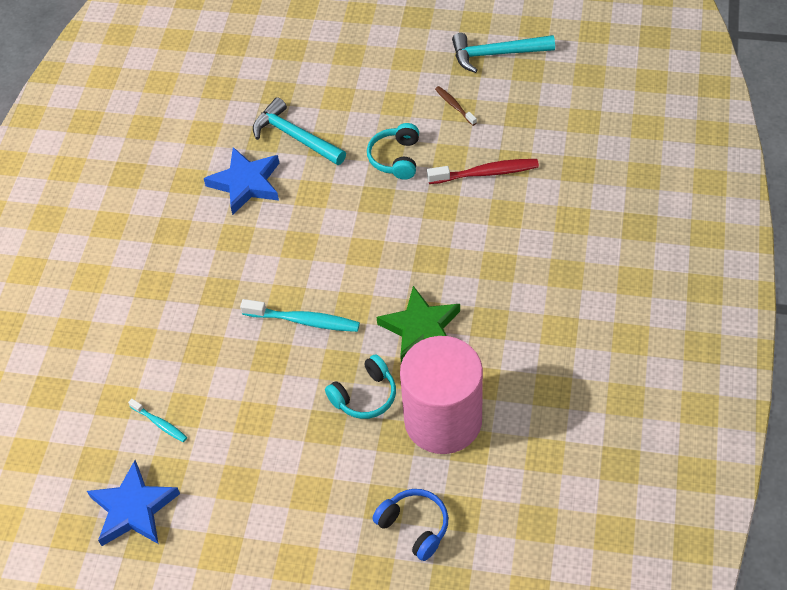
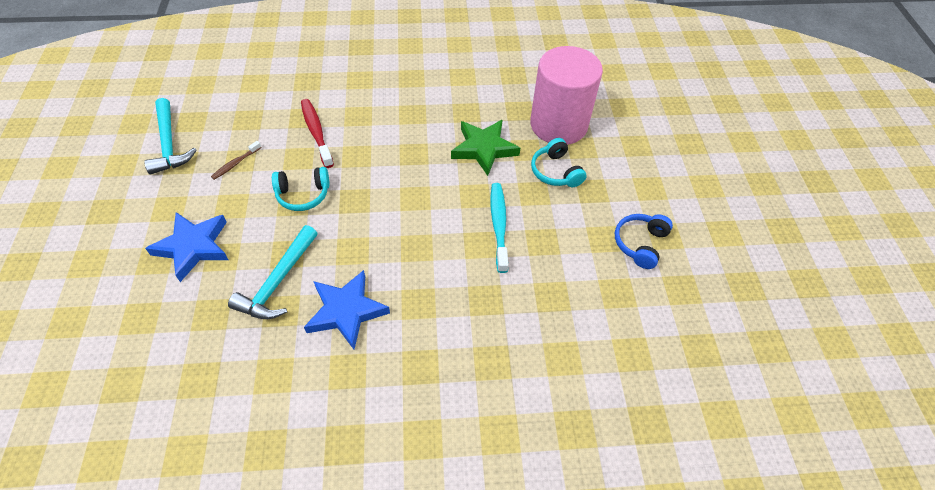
camera: 110 degrees left, 0 degrees up
blue star [87,460,180,546] -> blue star moved to [145,212,228,282]
turquoise toothbrush [128,399,187,442] -> none
turquoise headphones [325,354,396,419] -> turquoise headphones turned 150 degrees counterclockwise [531,138,587,187]
blue headphones [372,489,449,561] -> blue headphones moved to [615,214,673,269]

